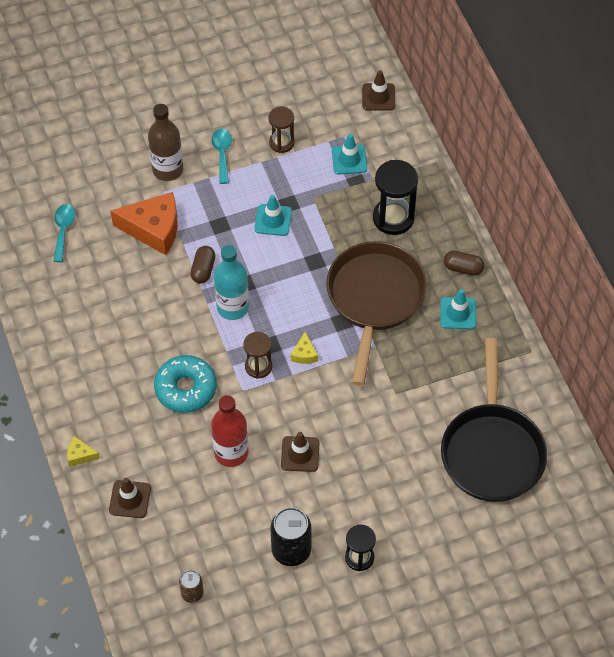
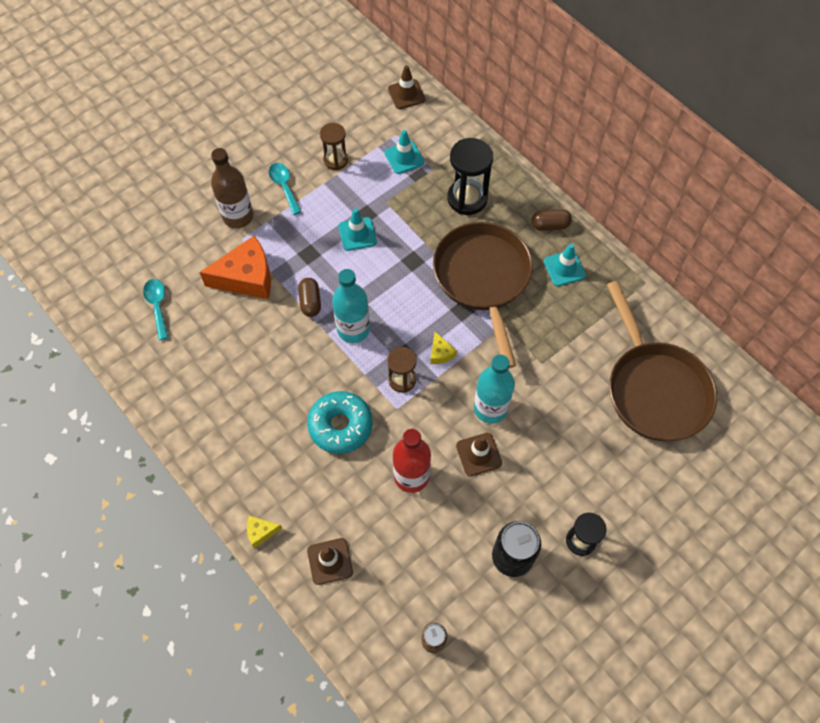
camera: 20 degrees left, 5 degrees up
black pan [441,338,547,502] -> brown pan [607,281,717,441]
none -> turquoise bottle [474,354,515,424]

